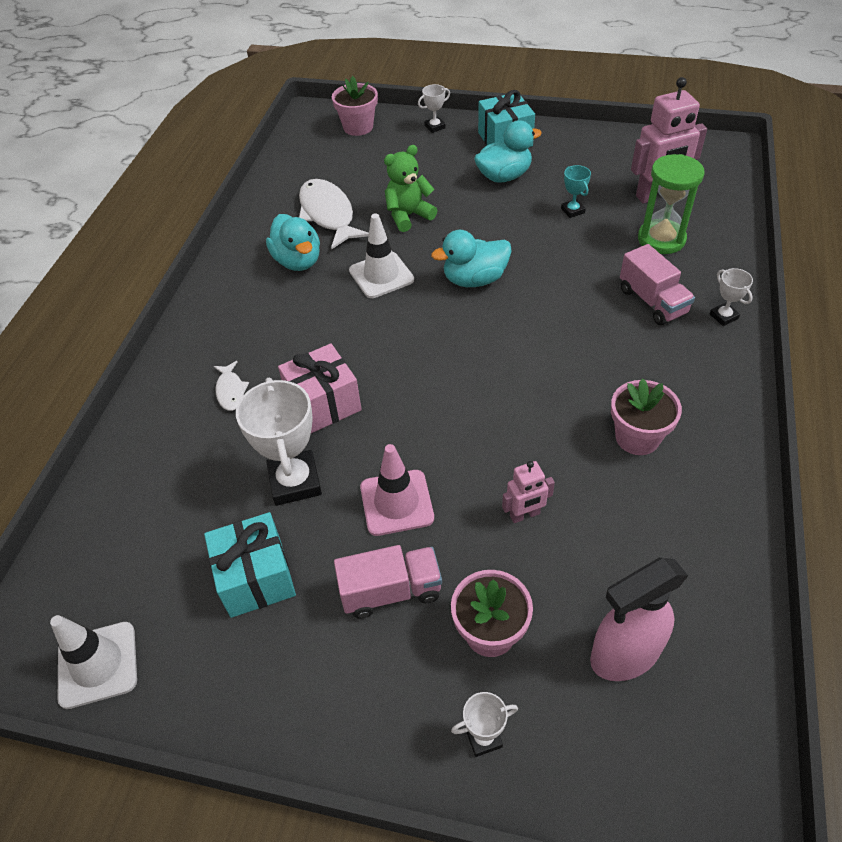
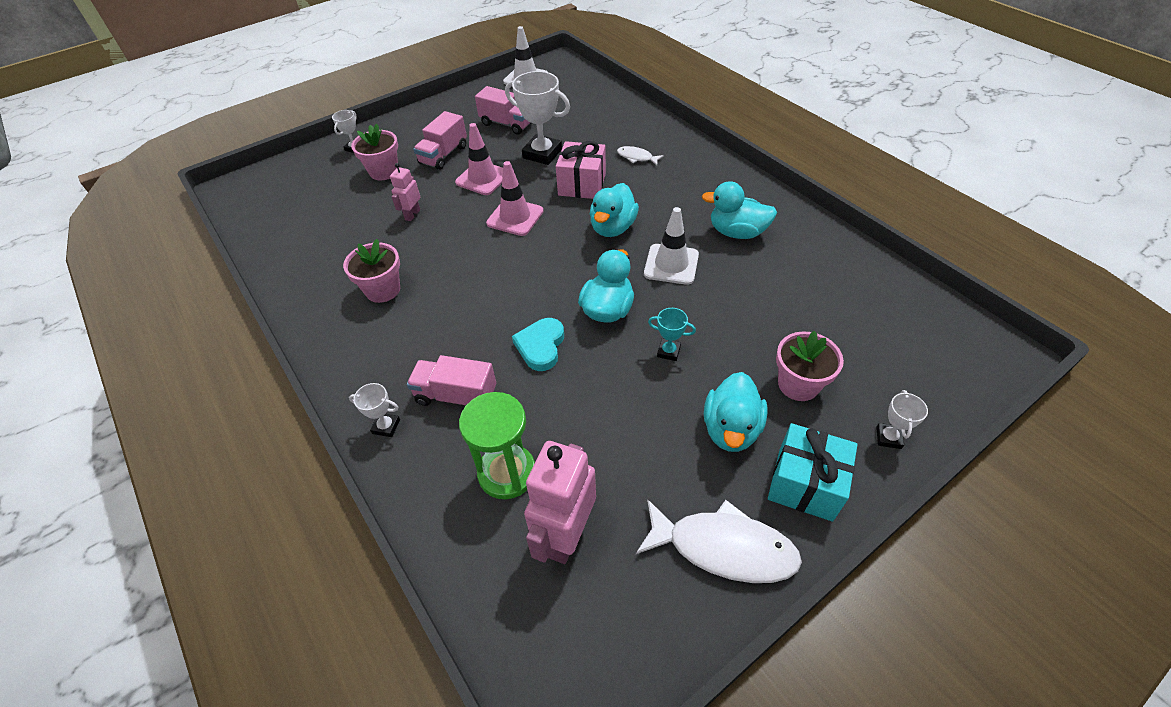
camera: 130 degrees right, 0 degrees up
turquoise gift [204,512,296,618] -> pink truck [475,86,531,135]
white fish [299,179,369,250] -> white fish moved to [636,499,802,583]
pink flower pot [332,76,378,136] -> pink flower pot moved to [776,331,844,401]
green teddy bear [384,145,437,232] -> none
turquoise trophy [561,165,591,218] -> turquoise trophy moved to [648,308,696,361]
pink spray bottle [590,558,688,681] -> none
none -> pink traffic cone [486,161,544,236]
none -> turquoise heart [512,318,564,371]
none -> turquoise duck [590,183,639,237]

